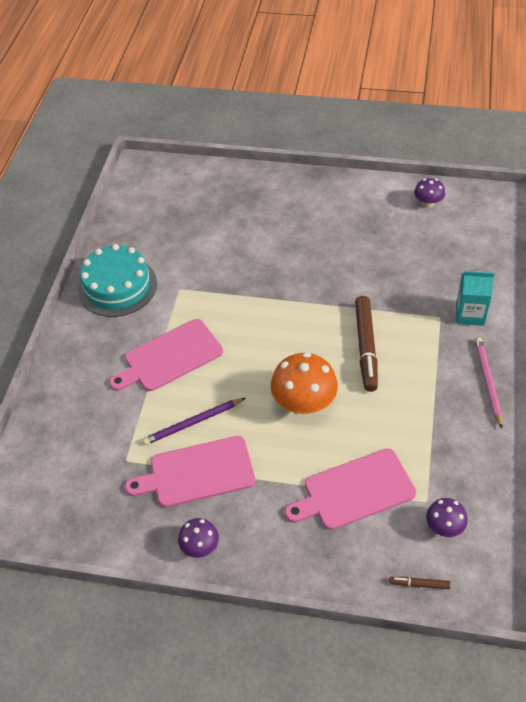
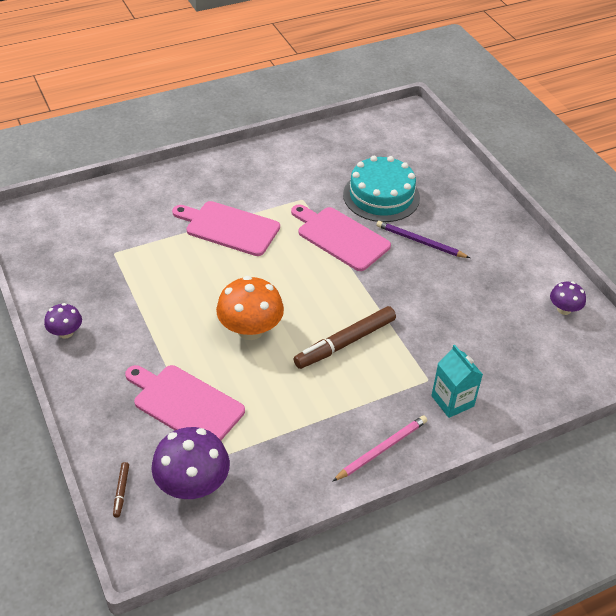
camera: 50 degrees right, 5 degrees down
turquoise cake [78,244,157,317] -> turquoise cake moved to [343,156,420,222]
pink cutting board [125,436,255,507] -> pink cutting board moved to [291,204,391,271]
purple pencil [143,398,245,445] -> purple pencil moved to [376,221,470,258]
brown marker [390,577,451,589] -> brown marker turned 150 degrees counterclockwise [113,462,129,517]
purple mushroom [426,498,467,537] -> purple mushroom [151,427,230,499], size x1.82

